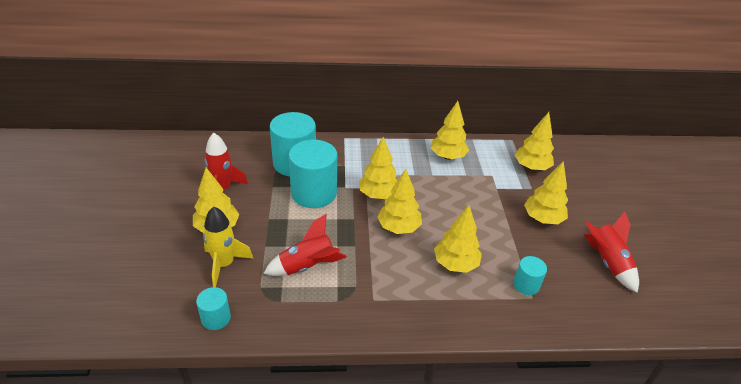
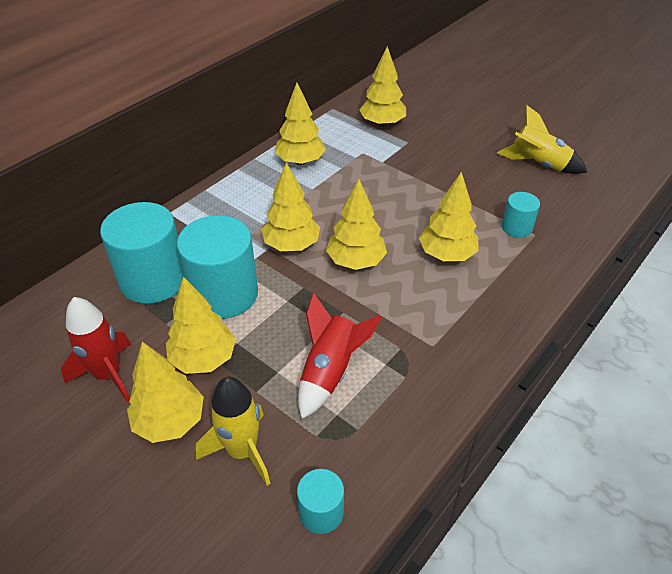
camera: 45 degrees left, 5 degrees up
yellow tree [524,161,568,224] -> yellow tree moved to [166,276,236,374]
red rocket [584,211,639,293] -> yellow rocket [497,105,587,174]

